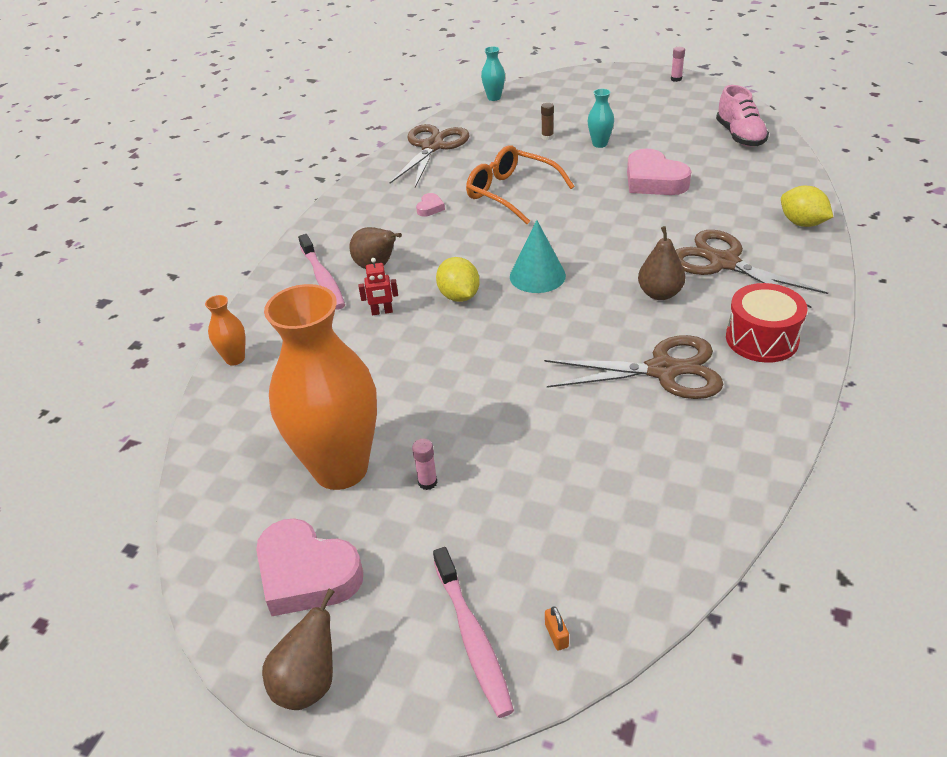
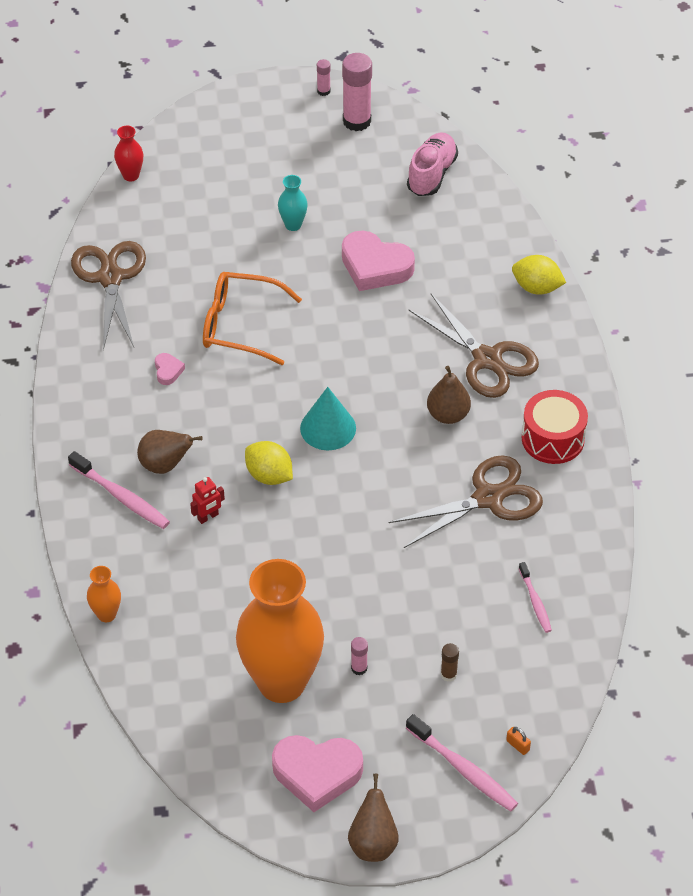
camera: 30 degrees left, 10 degrees up
turquoise vase [481,46,505,101] -> red vase [114,126,143,182]
brown glue stick [541,103,554,140] -> brown glue stick moved to [441,643,459,682]
brown scissors [675,230,828,308] -> brown scissors turned 150 degrees counterclockwise [409,294,539,398]
pink shoe [716,85,769,147] -> pink shoe turned 120 degrees counterclockwise [407,132,458,196]
none -> pink glue stick [342,53,372,131]
none -> pink toothbrush [519,562,552,633]

